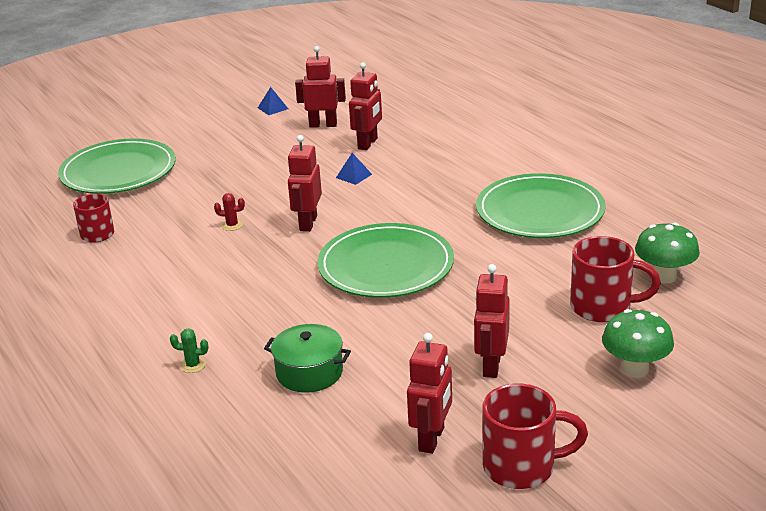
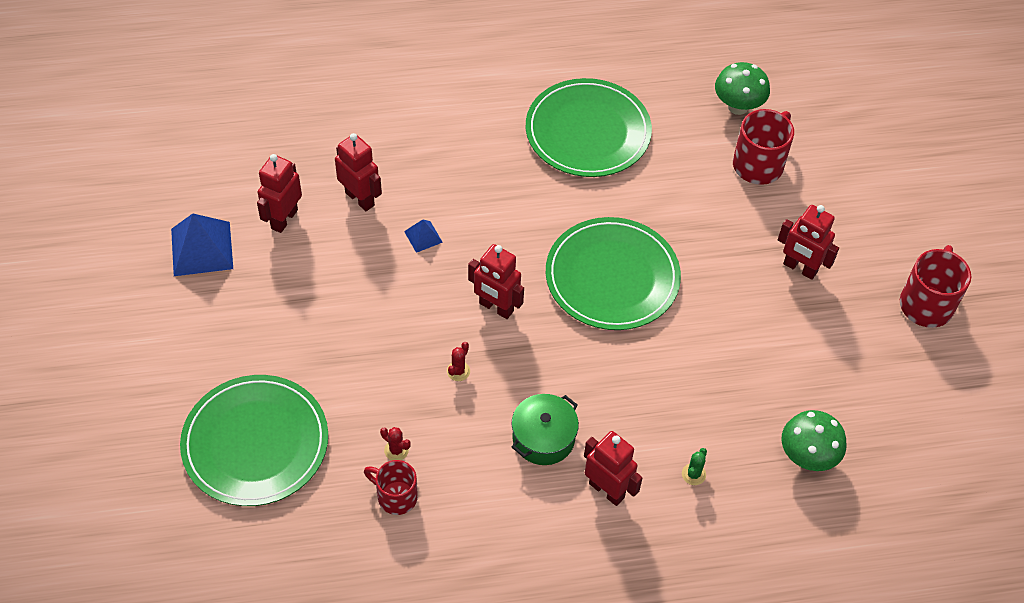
camera: 70 degrees left, 25 degrees up
blue pyramid [258,87,288,115] -> blue pyramid [171,213,233,276], size x1.99
green pot [264,324,351,393] -> green pot moved to [512,394,579,465]
red robot [407,333,452,454] -> red robot moved to [584,431,643,506]
green mushroom [602,309,674,377] -> green mushroom moved to [781,410,846,471]
none -> red cactus [380,427,411,460]

